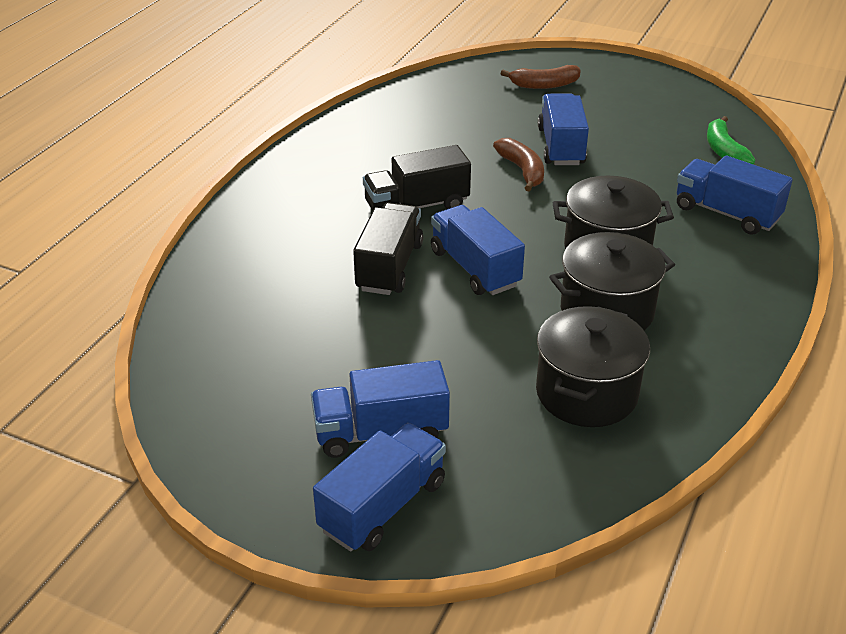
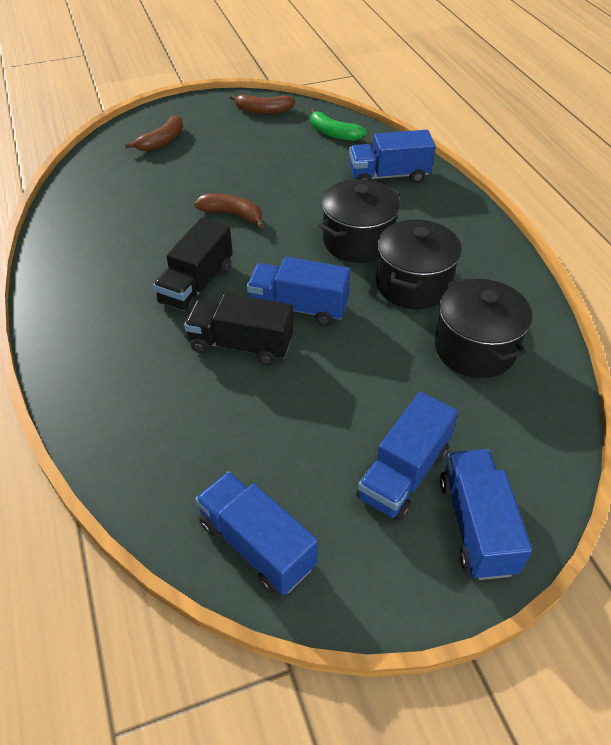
camera: 45 degrees left, 10 degrees up
black truck [353,203,423,295] -> black truck turned 45 degrees counterclockwise [184,293,293,365]
blue truck [538,94,589,165] -> blue truck moved to [195,471,318,595]
none -> brown banana [230,94,296,114]

